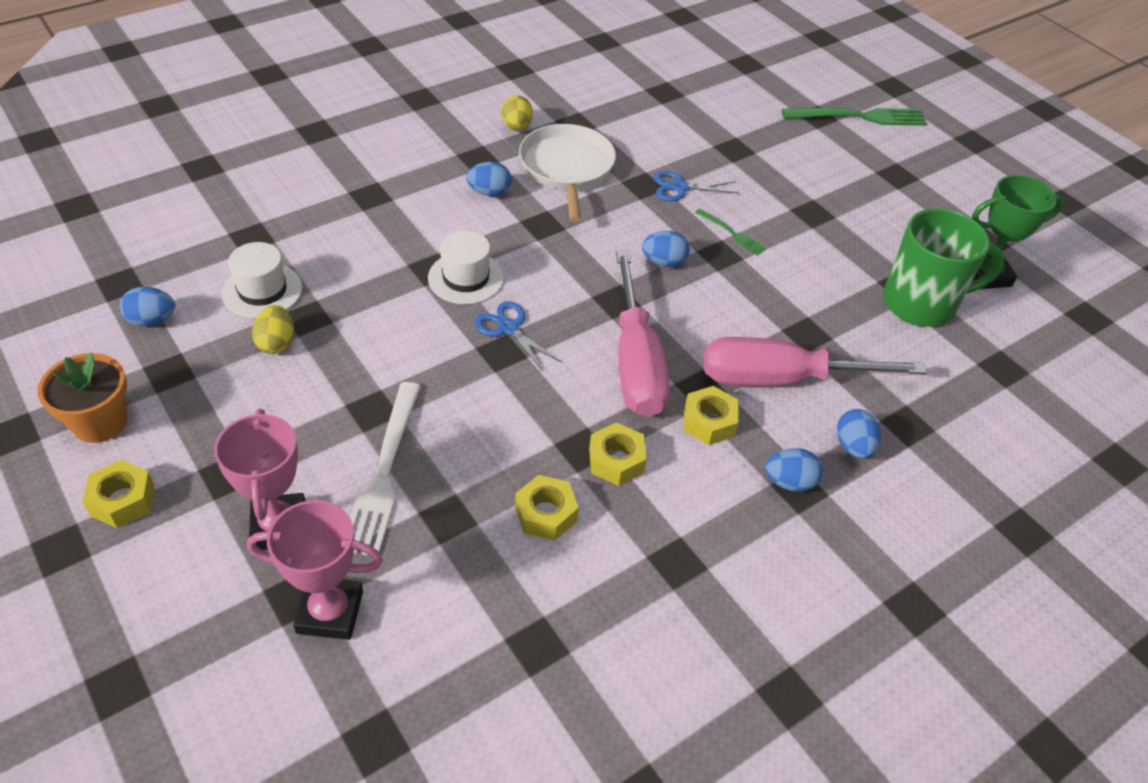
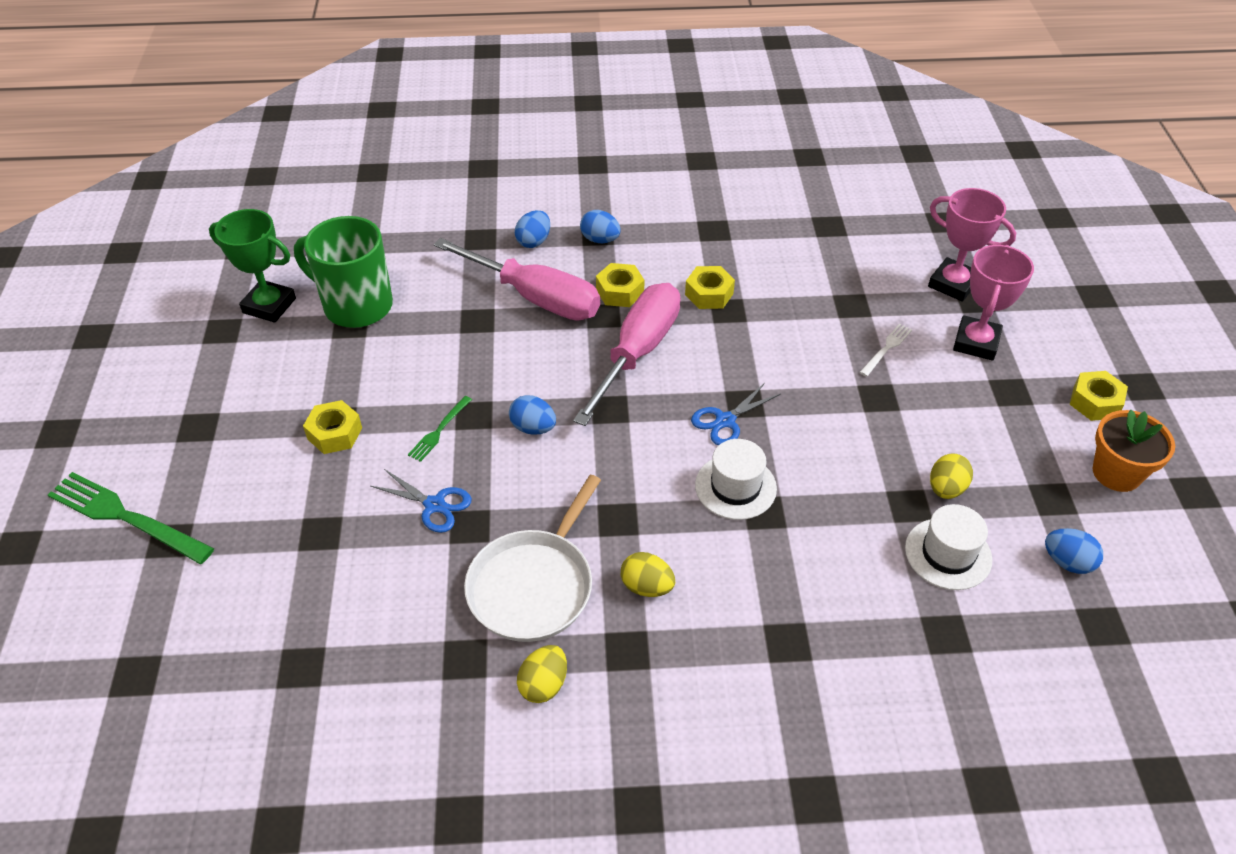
camera: 145 degrees left, 0 degrees up
white fork [350,382,421,555] -> white fork [860,323,912,376], size x0.50
blue egg [466,162,512,197] -> yellow egg [621,552,675,597]
blue scissors [474,301,561,371] -> blue scissors turned 60 degrees clockwise [691,383,781,445]
yellow nut [515,475,579,541] -> yellow nut moved to [303,400,362,454]
green fork [695,209,766,256] -> green fork turned 135 degrees counterclockwise [408,396,472,462]

